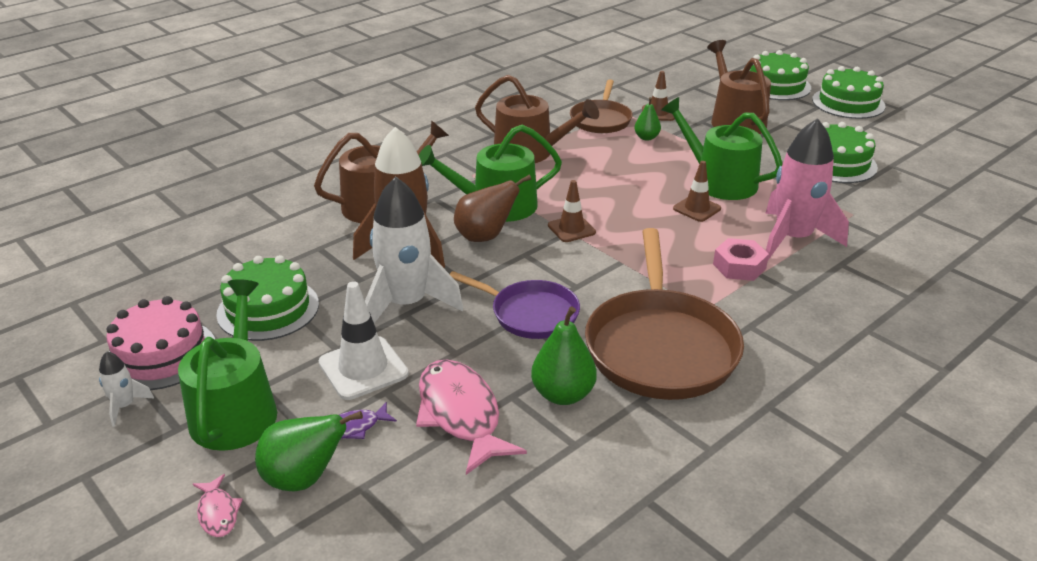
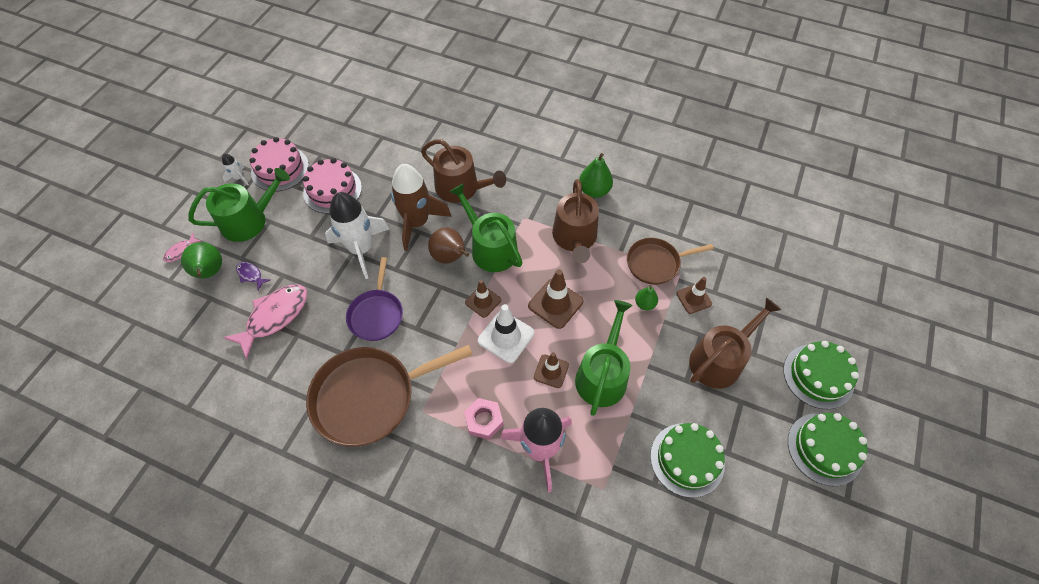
camera: 65 degrees right, 25 degrees up
green cake [216,255,319,341] -> pink cake [303,158,362,214]
white traffic cone [319,281,409,400] -> white traffic cone moved to [478,304,534,363]
green pear [531,307,597,405] -> green pear moved to [579,153,613,198]
none -> brown traffic cone [528,269,584,329]

